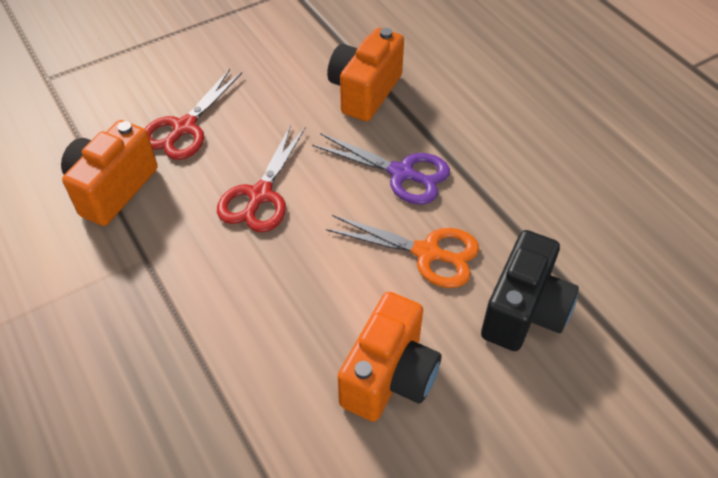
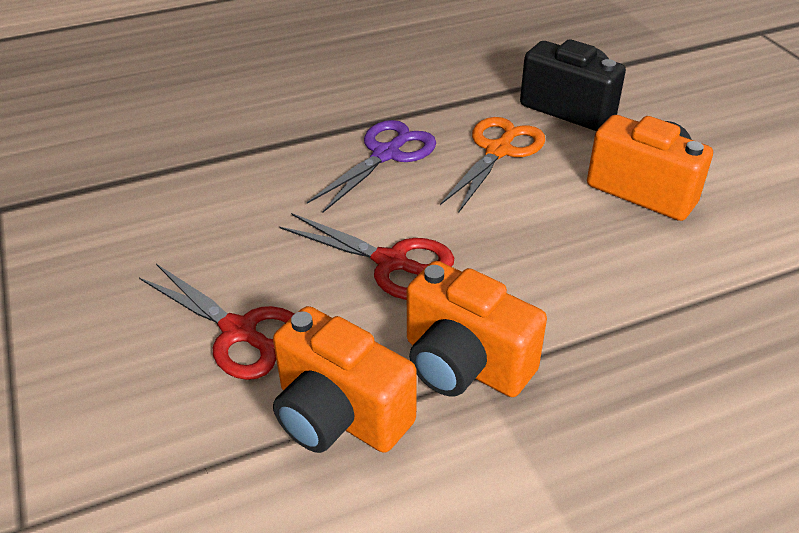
camera: 80 degrees left, 10 degrees down
orange camera [327,28,404,121] -> orange camera moved to [407,261,547,397]

